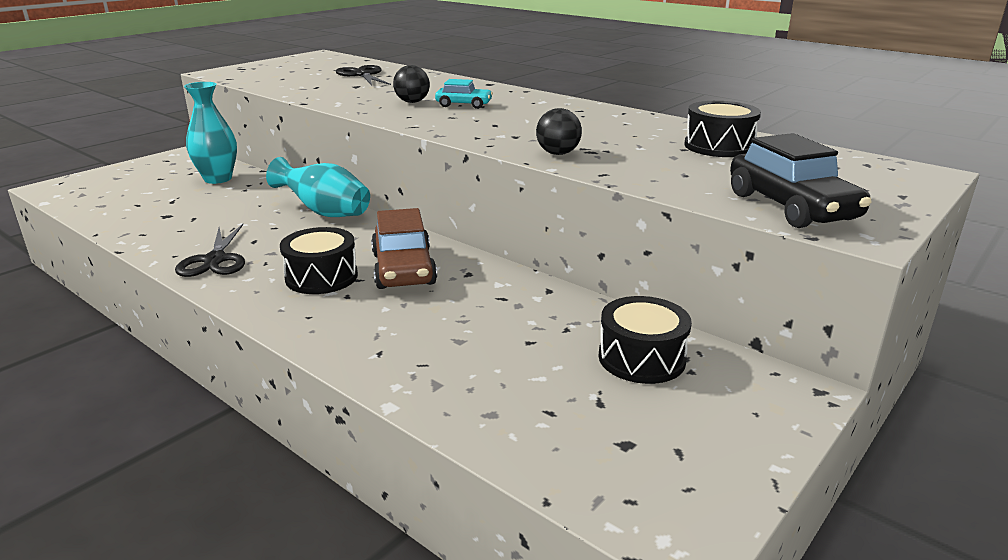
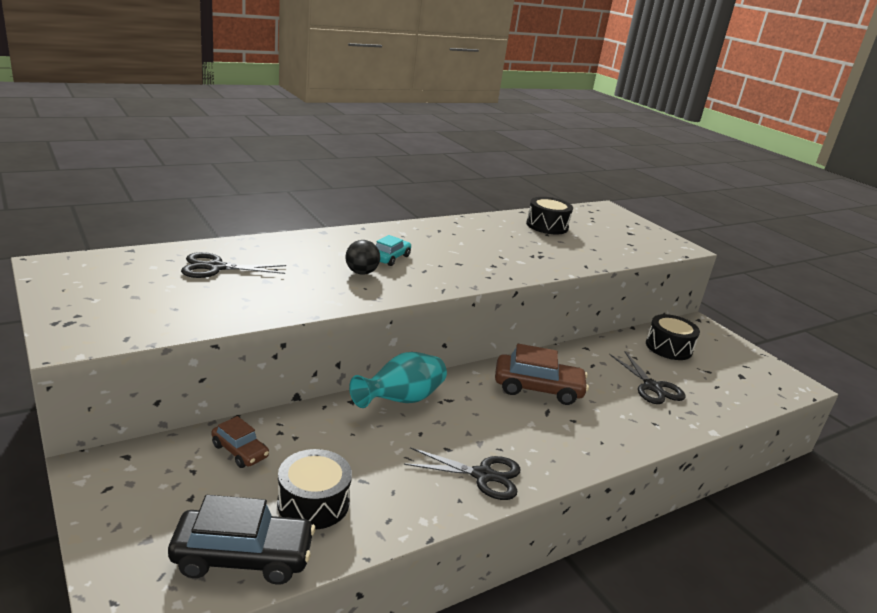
camera: 75 degrees left, 0 degrees up
turquoise vase [184,82,237,184] -> brown car [212,416,269,468]
black drum [280,227,358,294] -> black drum moved to [277,449,352,530]
black ball [536,108,582,155] -> none
black car [730,133,872,228] -> black car moved to [168,495,315,585]
none -> black scissors [609,352,685,404]

